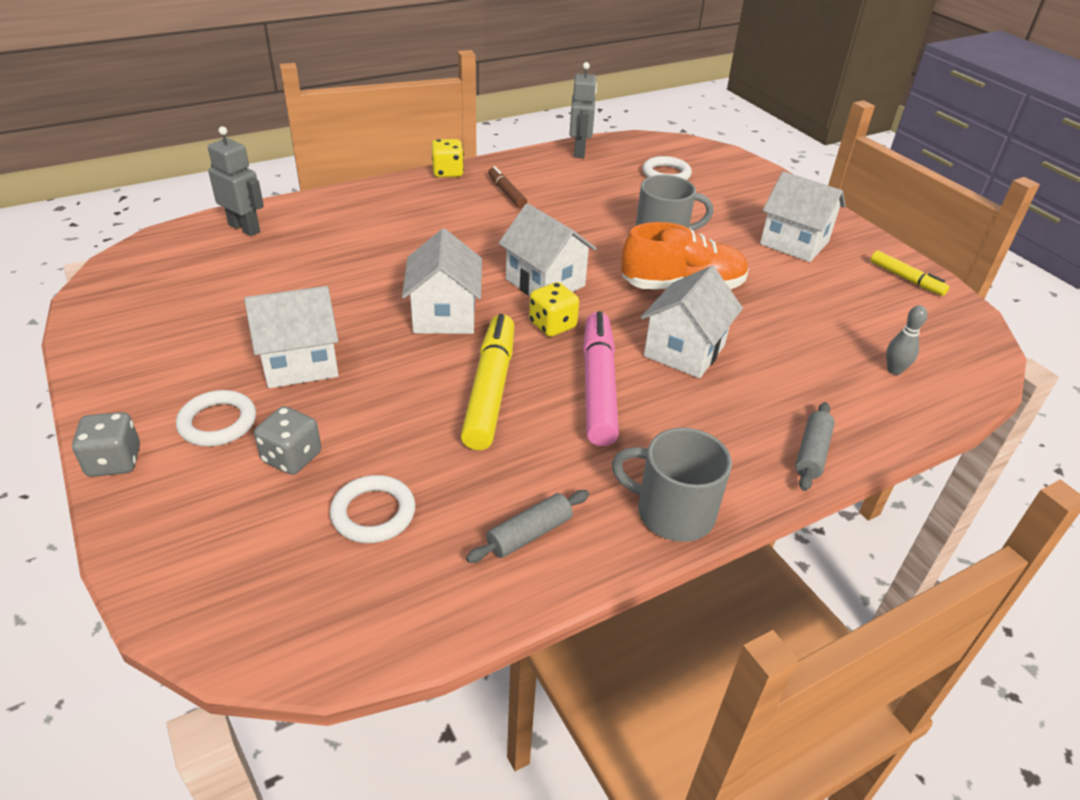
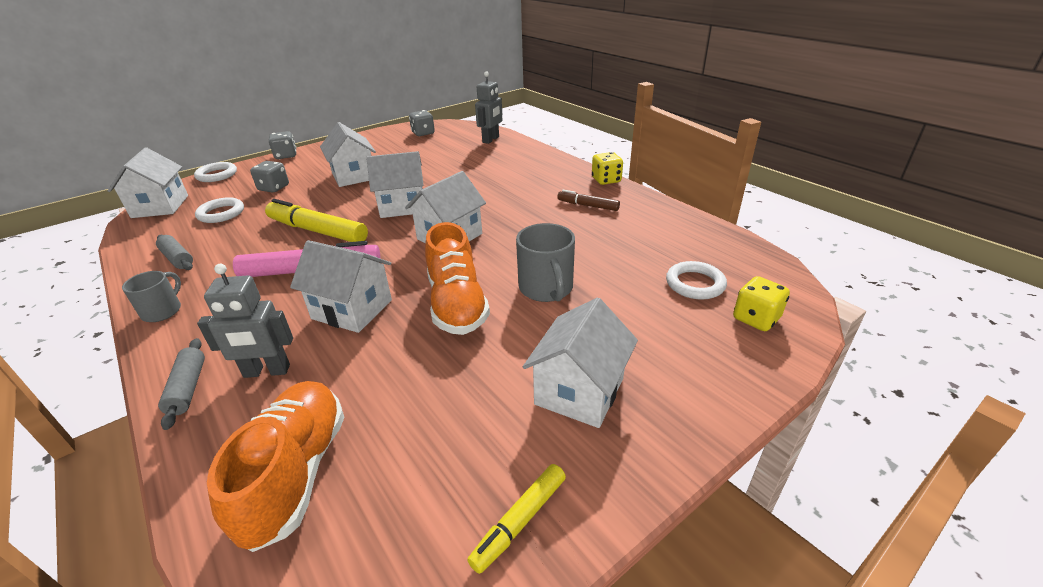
camera: 85 degrees right, 5 degrees down
white ring [176,390,256,446] -> white ring moved to [194,162,237,182]
yellow marker [461,314,514,450] -> yellow marker turned 150 degrees counterclockwise [265,199,368,242]
brown marker [488,166,527,208] -> brown marker turned 120 degrees counterclockwise [558,190,620,211]
yellow dice [529,282,579,337] -> yellow dice moved to [733,276,790,331]
grey robot [570,62,597,158] -> grey robot moved to [197,264,293,378]
grey mug [612,428,732,542] -> grey mug [122,271,181,322], size x0.64
grey rolling pin [795,402,835,491] -> grey rolling pin turned 60 degrees clockwise [158,338,205,430]
grey bowling pin [886,305,928,375] -> orange shoe [207,381,344,552]
none -> white house [108,147,188,218]
none -> grey dice [409,110,435,136]

